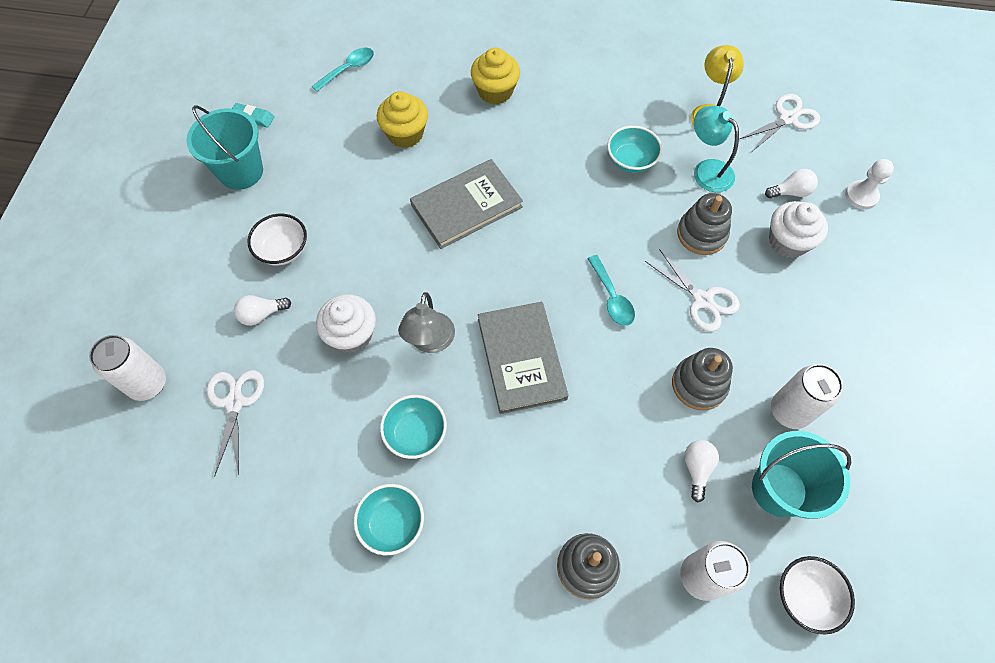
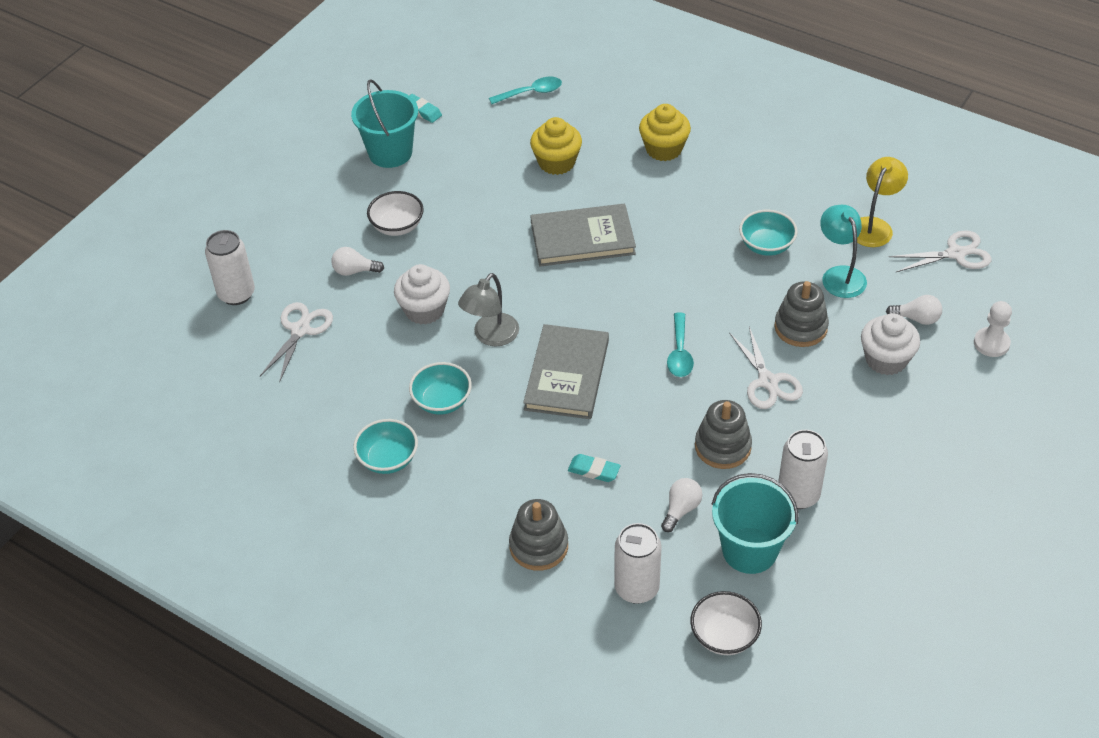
camera: 25 degrees right, 15 degrees down
none -> turquoise eraser [568,454,620,482]

